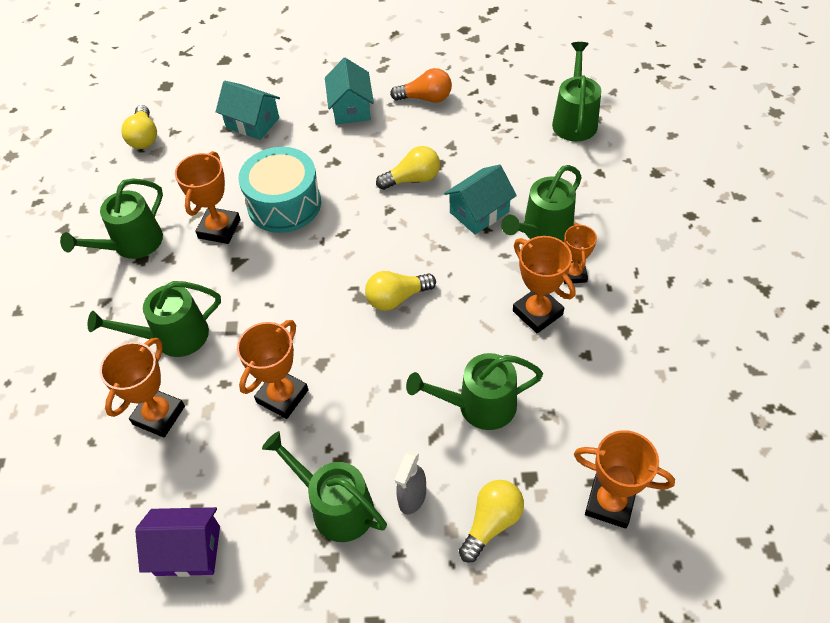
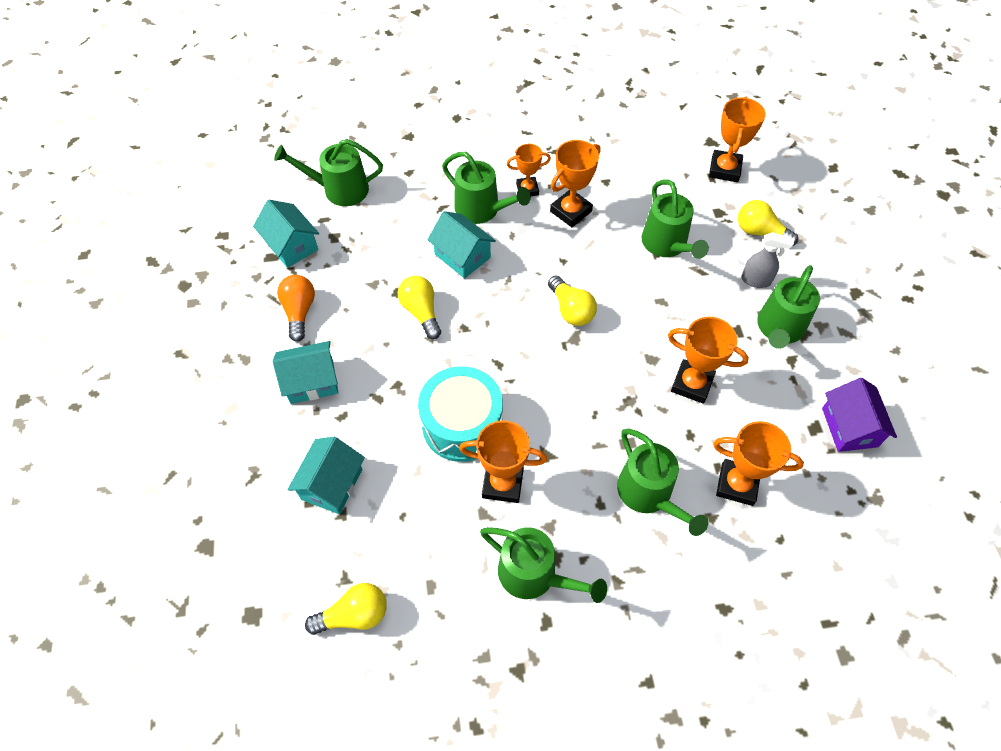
camera: 100 degrees left, 5 degrees up
none -> turquoise house [253,199,319,268]

